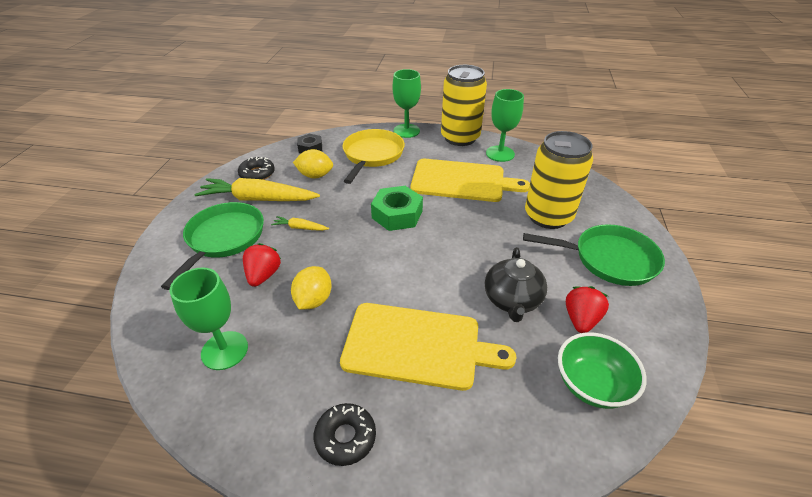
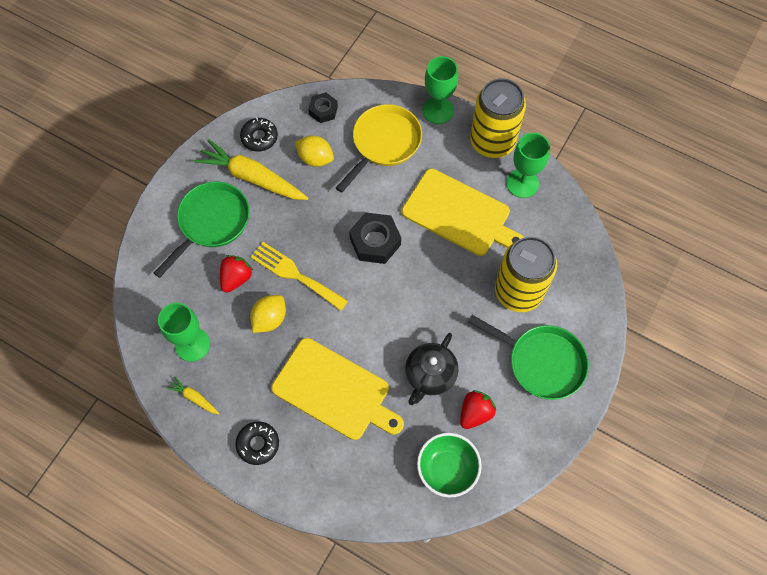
camera: 20 degrees right, 25 degrees up
yellow carrot [271,216,329,231] -> yellow carrot moved to [166,377,219,414]
green nut [371,186,423,231] -> black nut [349,212,401,264]
none -> yellow fork [251,242,348,311]

